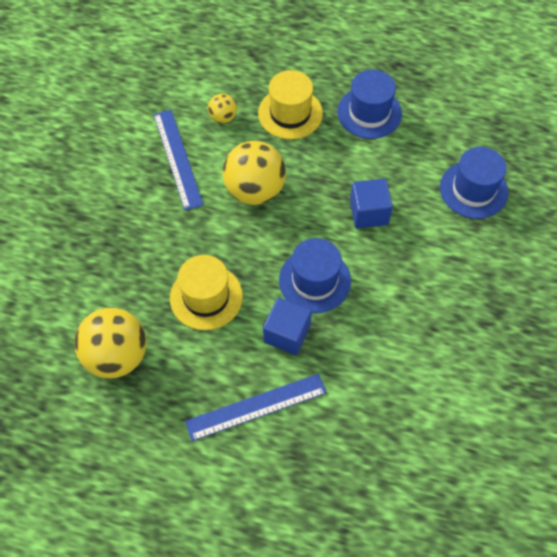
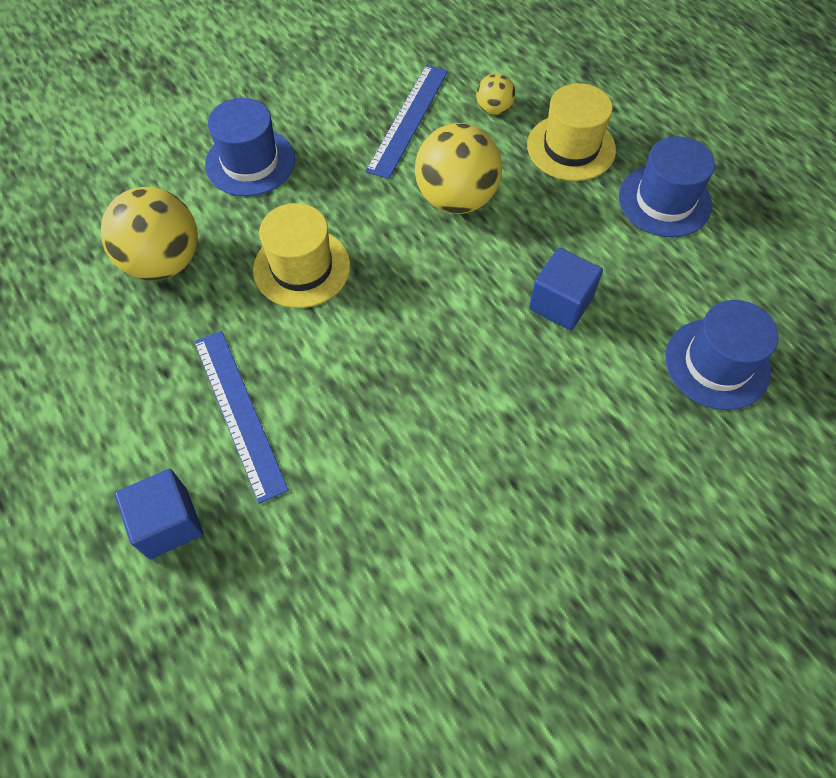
camera: 40 degrees right, 0 degrees up
blue ruler [185,374,327,441] -> blue ruler turned 45 degrees clockwise [194,331,289,504]
blue cube [263,297,312,355] -> blue cube moved to [115,469,203,559]
blue hat [279,238,351,313] -> blue hat moved to [205,98,295,196]

